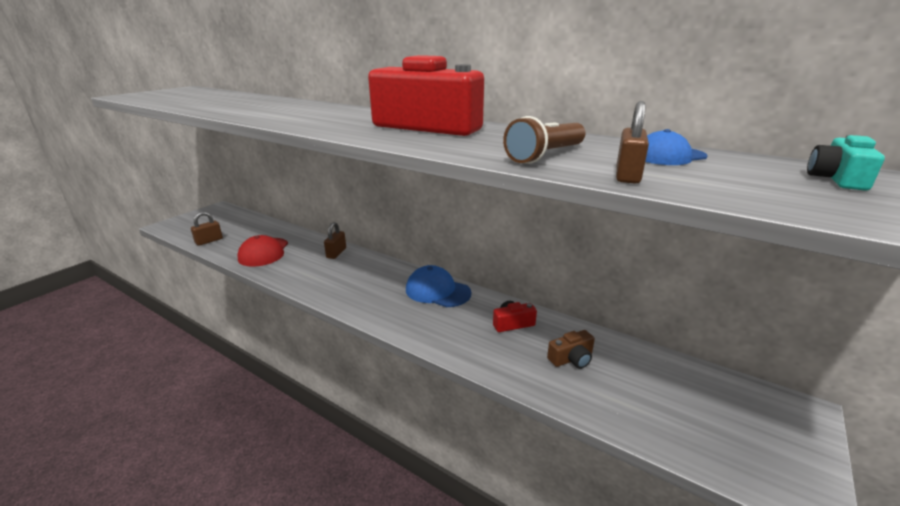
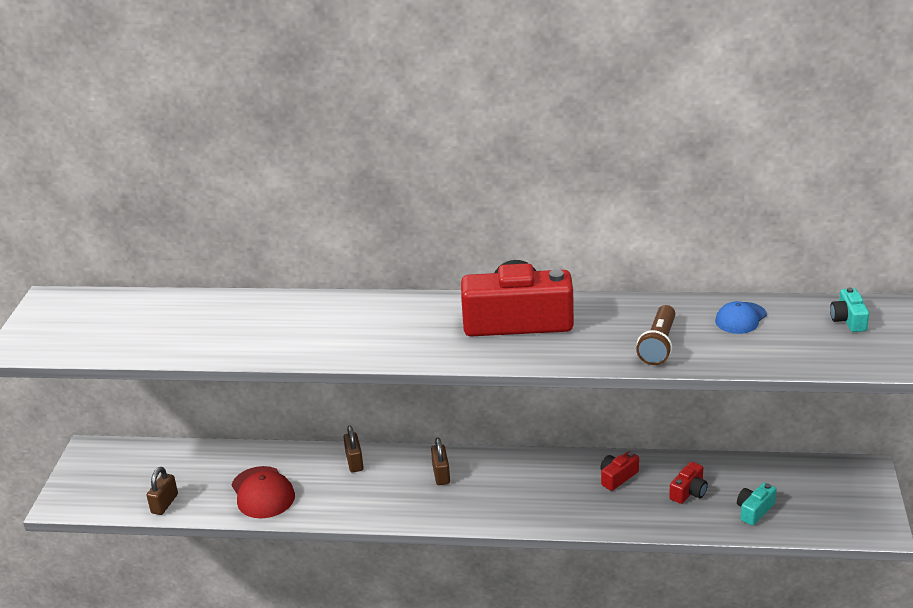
camera: 25 degrees left, 5 degrees up
blue cap [406,265,471,307] -> none
brown camera [547,330,595,369] -> red camera [669,462,708,504]
brown padlock [616,101,649,184] -> brown padlock moved to [431,438,450,485]
none -> turquoise camera [737,483,777,526]

